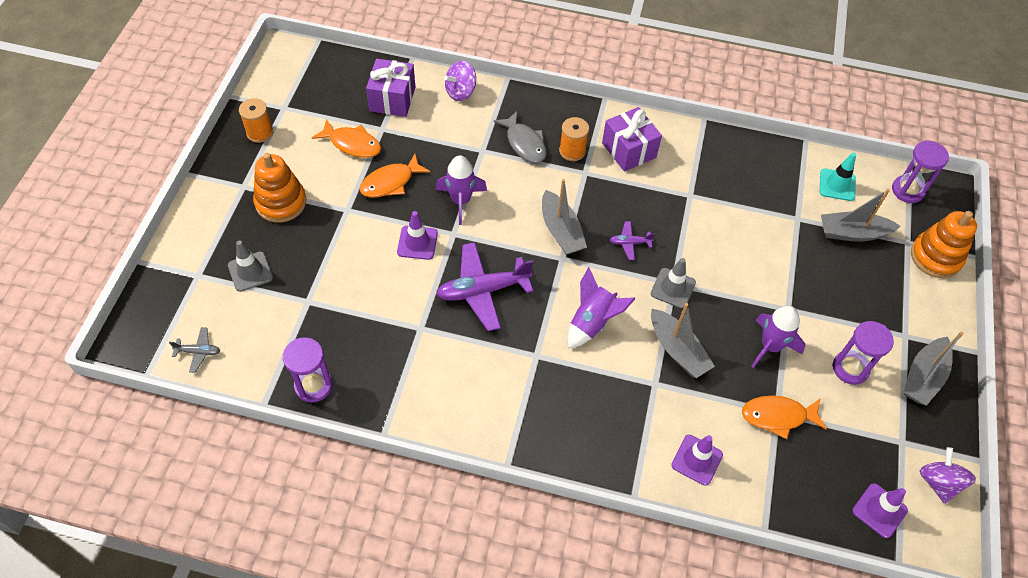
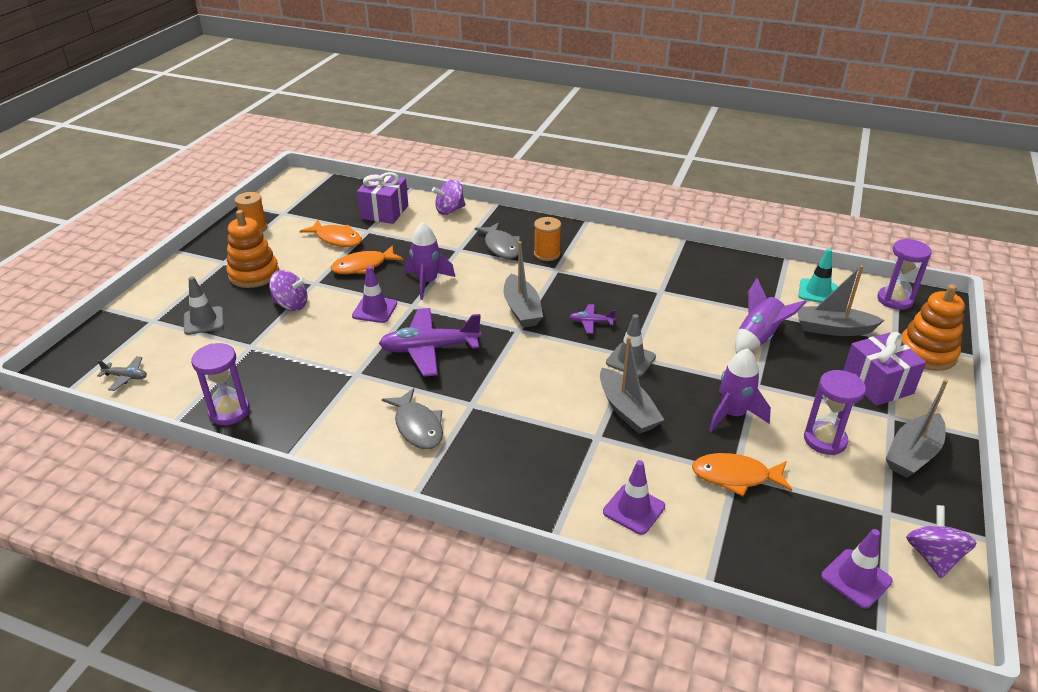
camera: 10 degrees right, 20 degrees down
purple rocket [567,267,635,348] -> purple rocket moved to [735,278,807,354]
purple gift [602,107,662,171] -> purple gift moved to [843,332,926,406]
none -> purple spinning top [269,270,307,311]
none -> grey fish [382,388,443,449]

